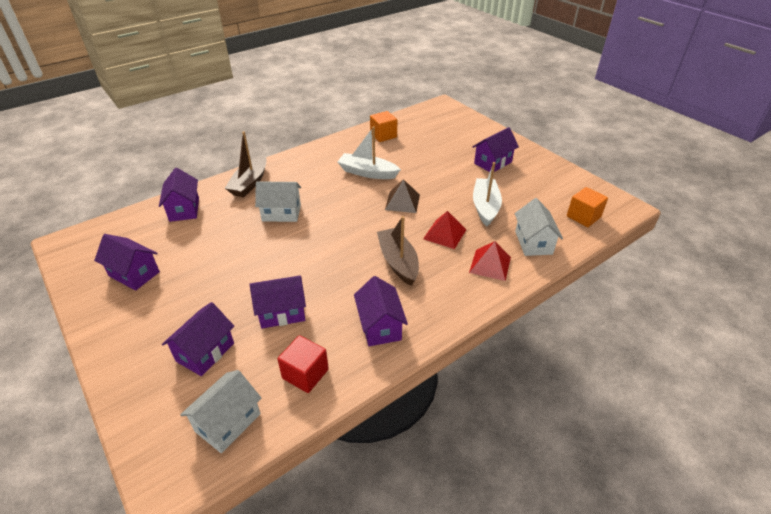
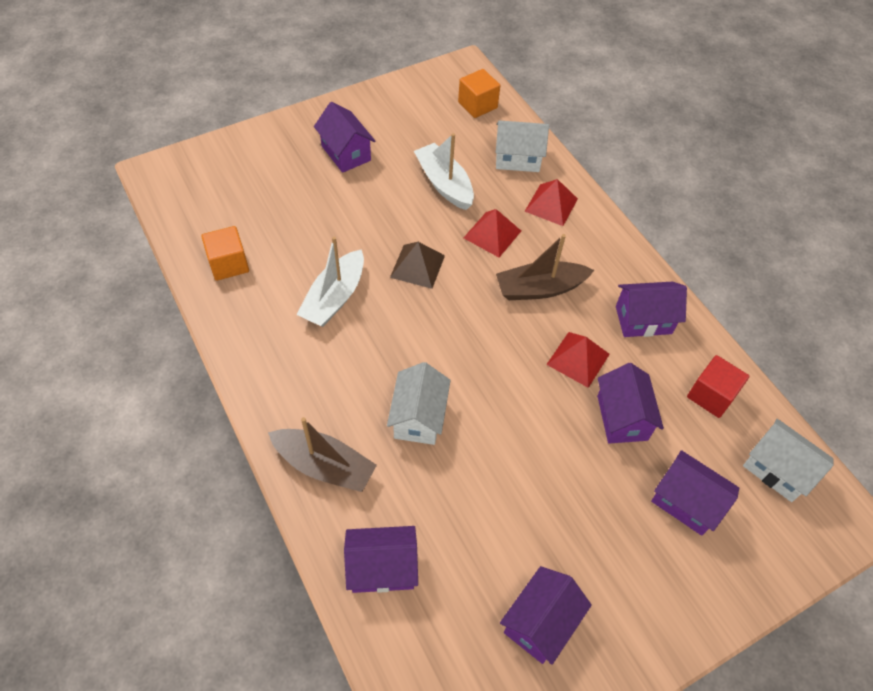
camera: 85 degrees left, 15 degrees up
white boat [473,162,502,226] -> white boat turned 45 degrees clockwise [414,133,474,210]
none -> red pyramid [546,332,610,388]

